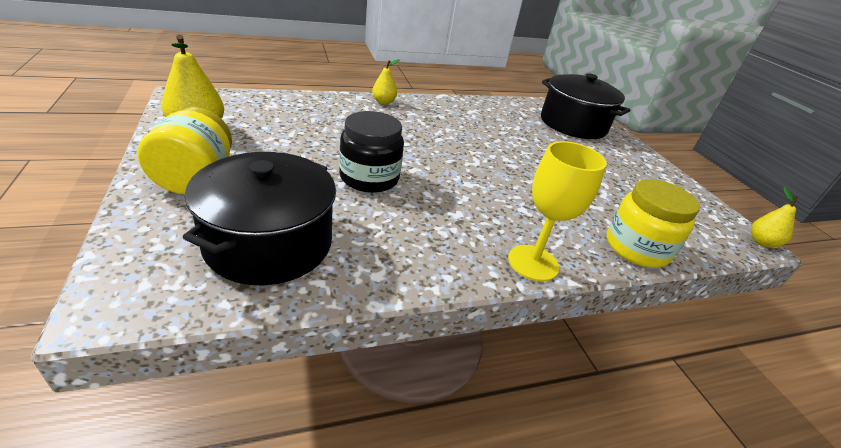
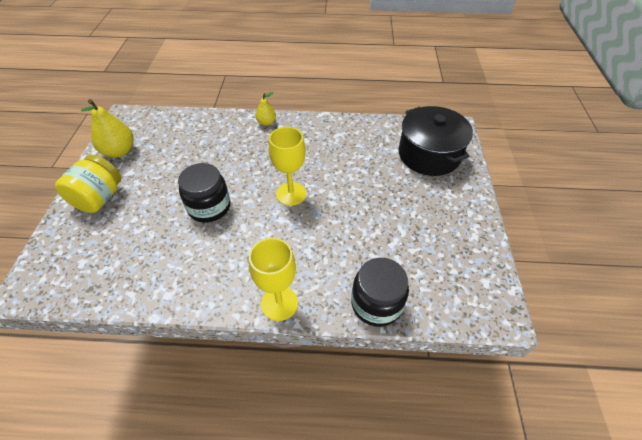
camera: 25 degrees right, 15 degrees up
black pot [183,152,336,286] -> none
yellow jar [607,179,700,268] -> black jar [351,258,409,327]
yellow pear [751,187,798,248] -> none
none -> yellow goblet [269,127,306,206]

